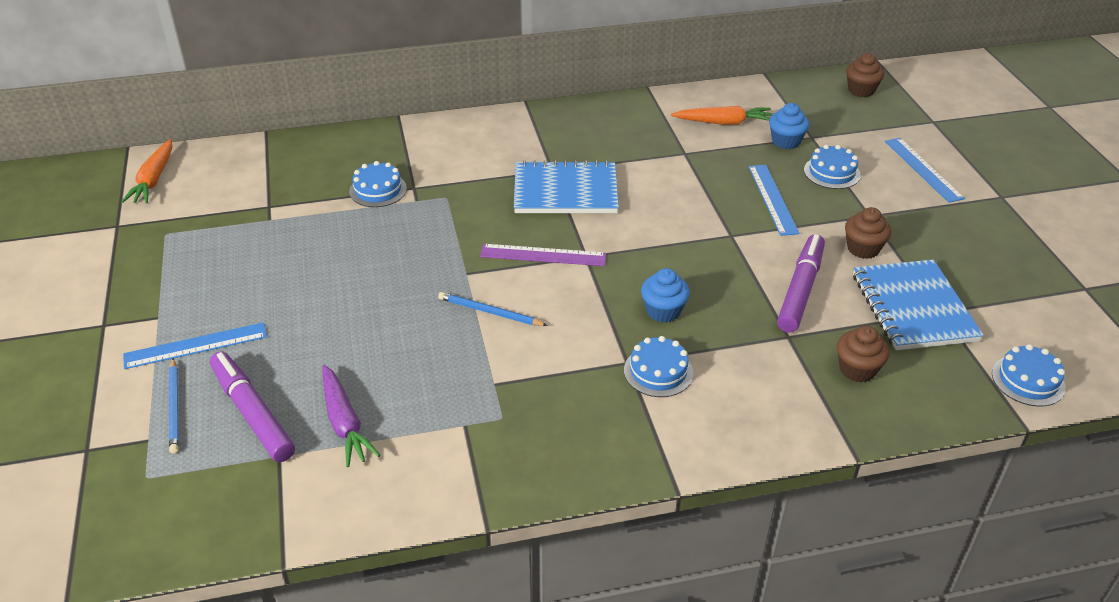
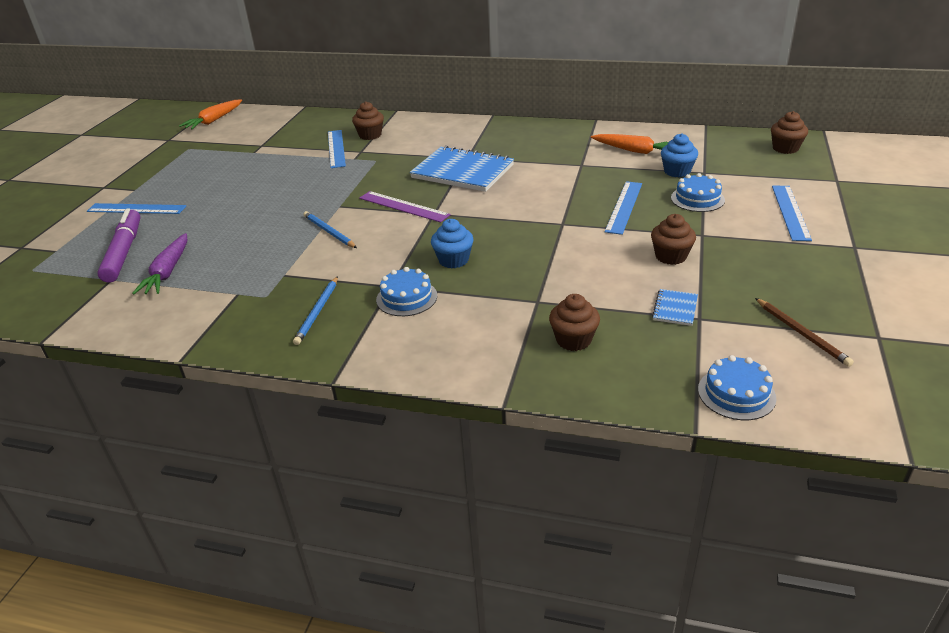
camera: 30 degrees right, 5 degrees down
blue pencil [169,358,179,454] -> blue pencil moved to [293,276,338,345]
blue cake [349,161,407,207] -> blue ruler [328,130,346,168]
purple marker [777,234,825,333] -> none
blue notebook [853,260,984,350] -> blue notebook [652,289,698,326], size x0.44
none -> brown cupcake [352,101,384,140]
none -> brown pencil [755,298,854,367]

